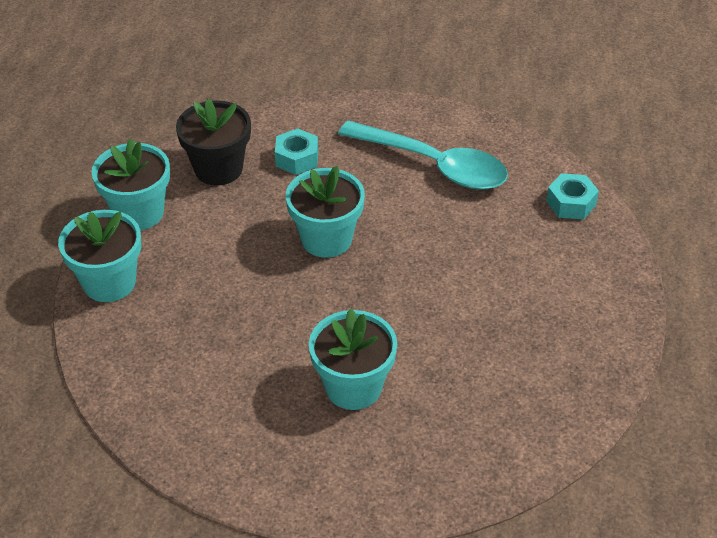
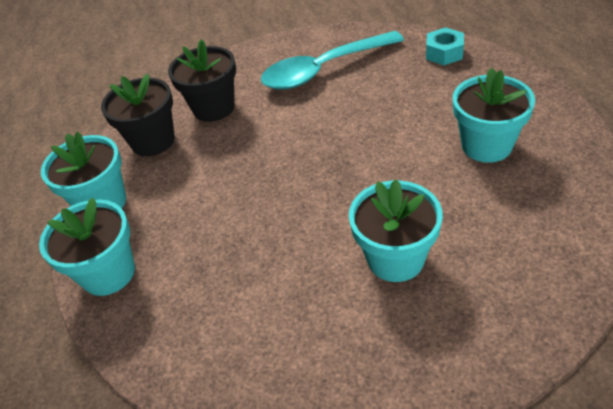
camera: 20 degrees left, 0 degrees up
turquoise nut [275,128,318,175] -> black flower pot [168,39,236,122]
turquoise flower pot [286,166,365,258] -> turquoise flower pot moved to [453,67,535,163]
turquoise spoon [338,120,508,190] -> turquoise spoon turned 150 degrees clockwise [261,31,404,89]

